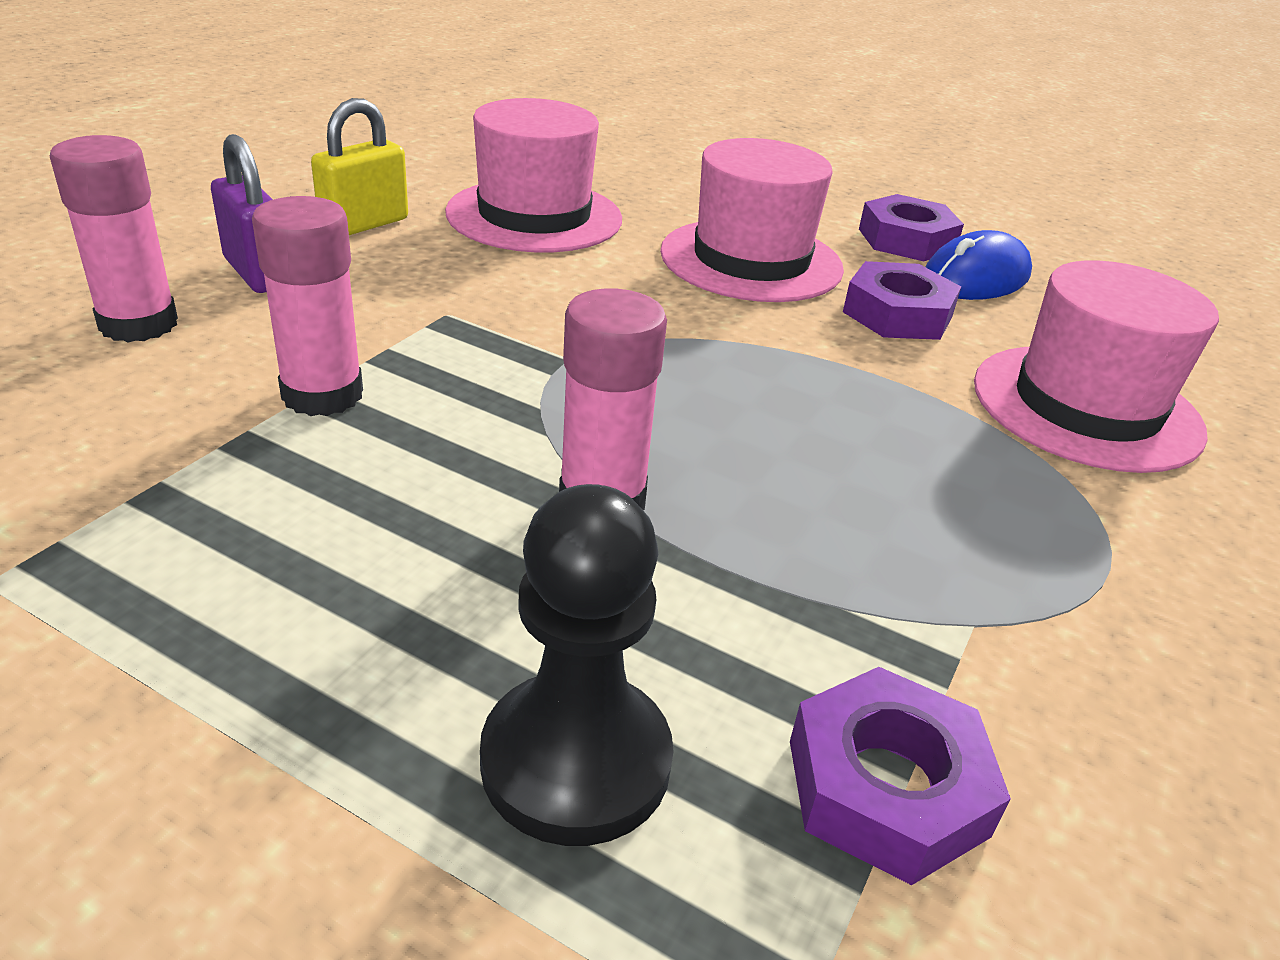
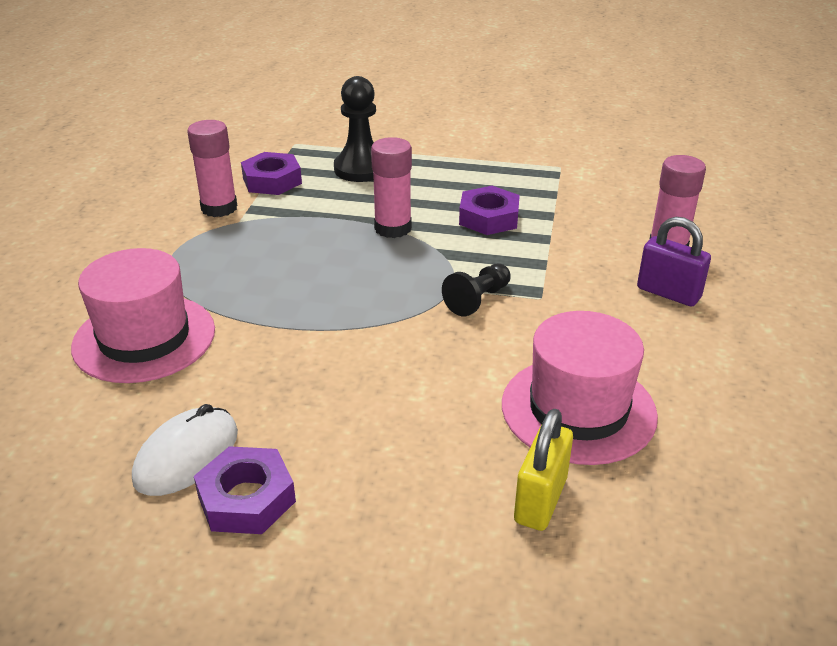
camera: 165 degrees right, 0 degrees up
pink glue stick [252,196,363,416] -> pink glue stick moved to [187,120,237,217]
yellow padlock [311,98,408,235] -> yellow padlock moved to [514,409,573,531]
pink hat [660,138,844,302] -> none
purple nut [843,261,961,340] -> purple nut moved to [459,186,520,235]
blue mouse [926,230,1032,300] -> white mouse [132,404,238,496]
none -> black pawn [442,263,511,316]

